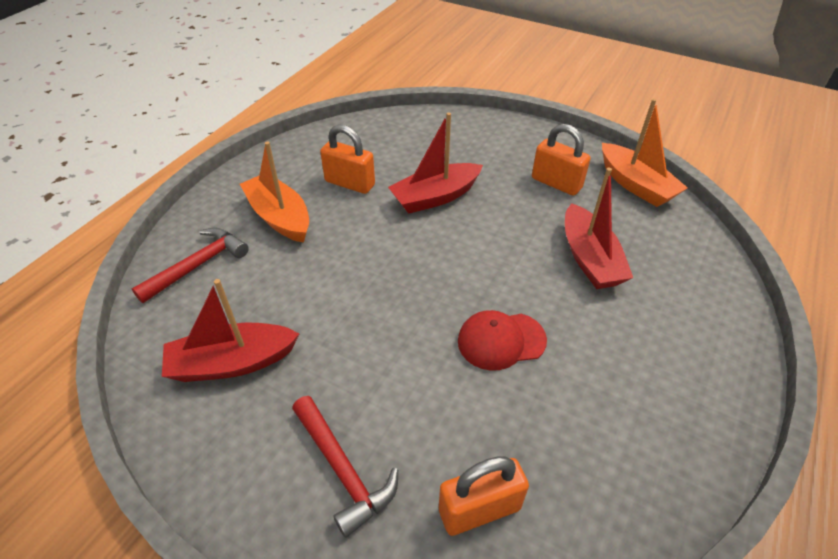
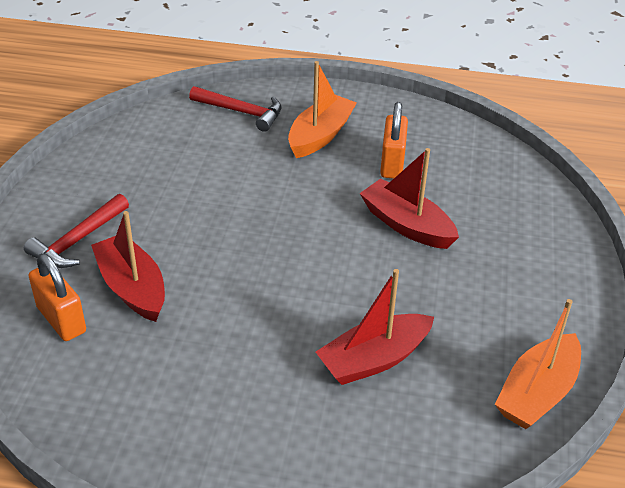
camera: 70 degrees right, 5 degrees down
red boat [162,279,299,382] -> red boat moved to [91,211,165,322]
red cap [458,310,547,371] -> none
orange padlock [532,124,591,196] -> none

